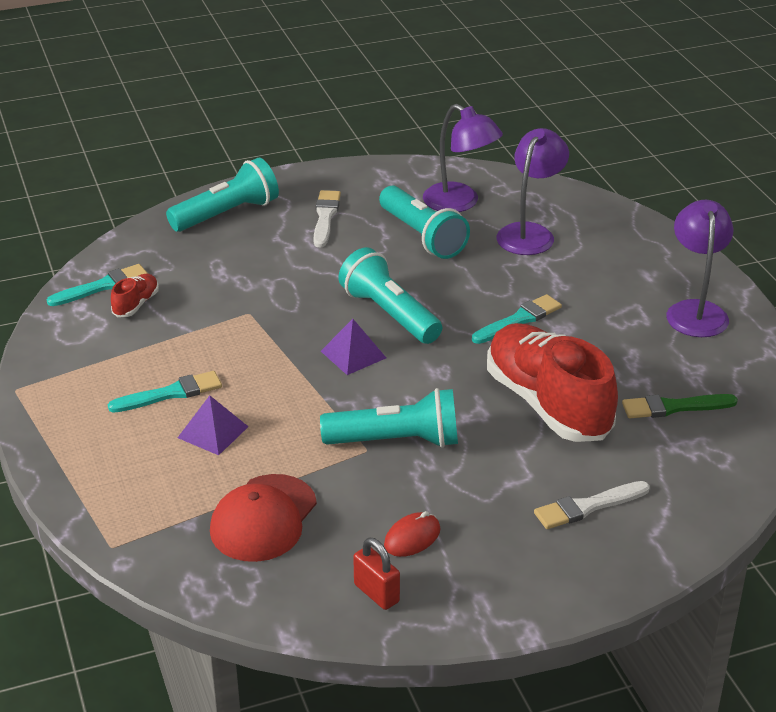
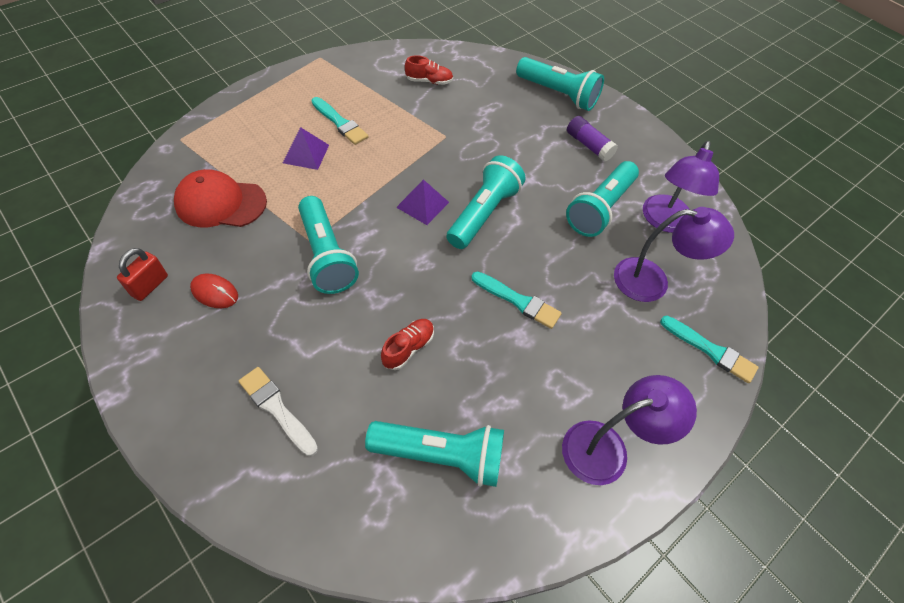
camera: 65 degrees right, 20 degrees up
turquoise brush [47,264,148,306] -> turquoise brush moved to [660,316,759,383]
white brush [314,190,341,247] -> purple glue stick [567,116,618,162]
red shoe [487,323,618,442] -> red shoe [381,319,434,370], size x0.42
green brush [622,394,738,418] -> turquoise flashlight [365,421,504,487]

